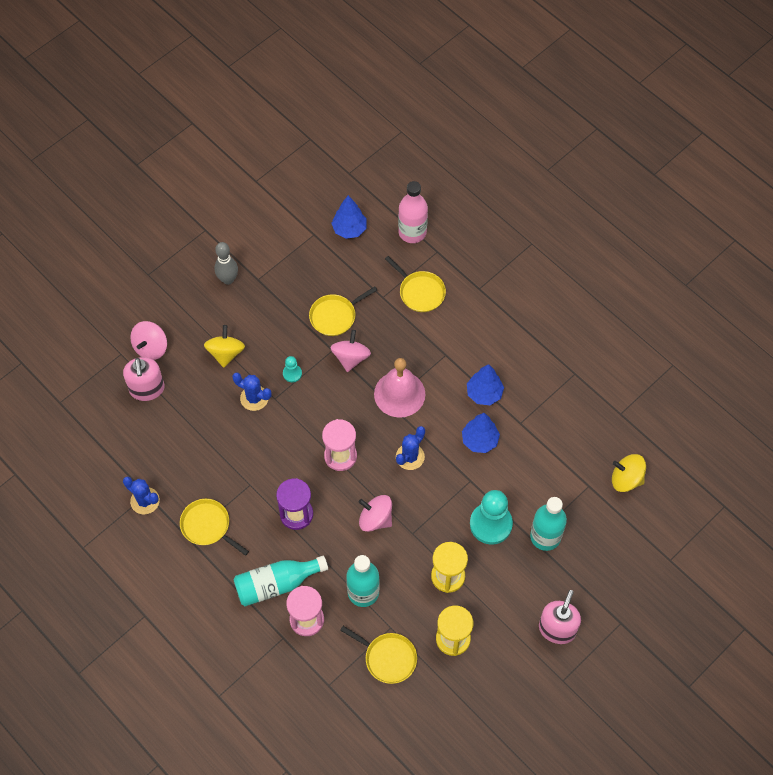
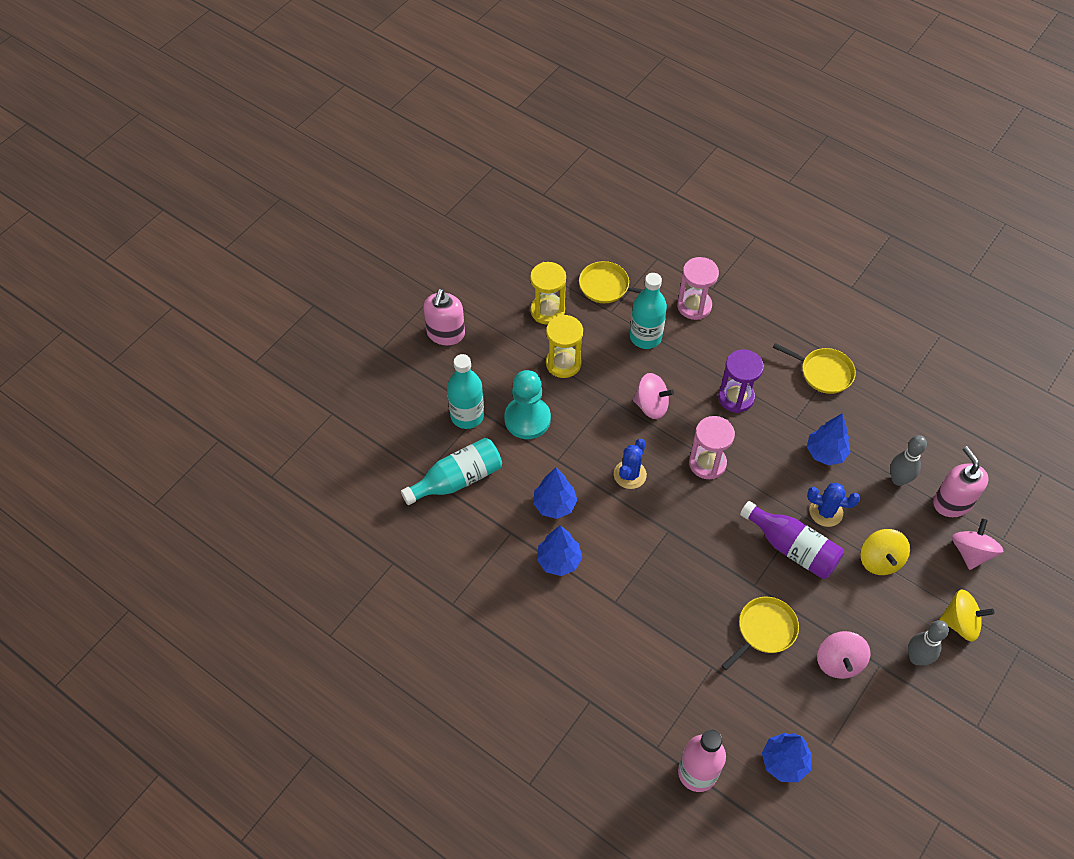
camera: 170 degrees right, 5 degrees down
blue cactus [123,476,160,514] -> none
turquoise bottle [234,556,328,607] -> turquoise bottle moved to [401,438,502,505]
turquoise pawn [283,356,302,382] -> purple bottle [740,501,844,579]
pink spinning top [331,330,371,372] -> pink spinning top moved to [817,631,870,679]
pink bell [374,358,425,418] -> none
yellow pan [385,256,446,312] -> none
yellow spinning top [612,454,646,492] -> yellow spinning top moved to [939,589,994,642]
none -> blue tree [807,414,850,465]
none -> grey bowling pin [890,435,927,486]

